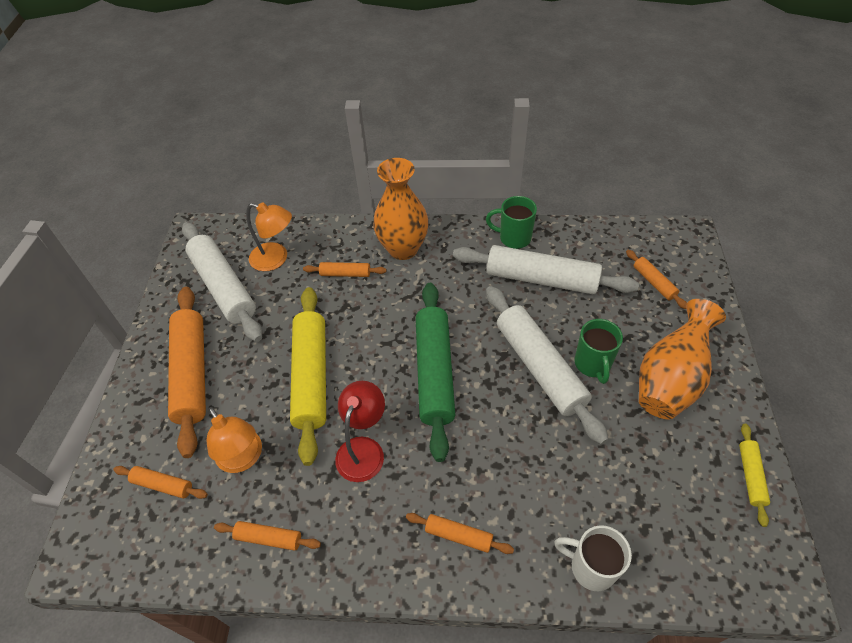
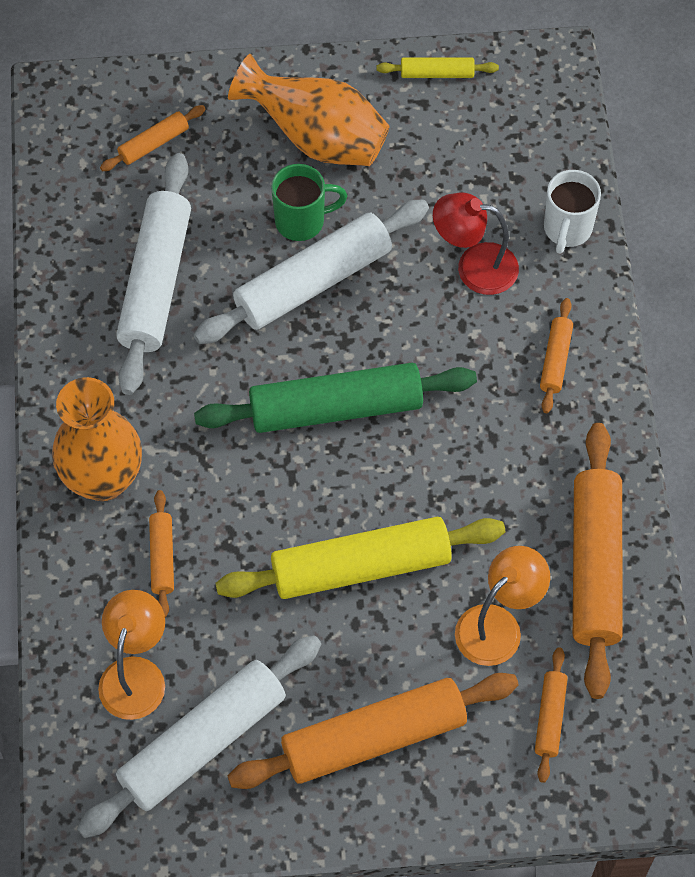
camera: 100 degrees left, 10 degrees up
orange rolling pin [214,521,321,551] -> orange rolling pin [573,423,623,699], size x2.14
red lamp [335,381,385,482] -> red lamp moved to [433,192,519,295]
green mug [486,196,537,249] -> none

